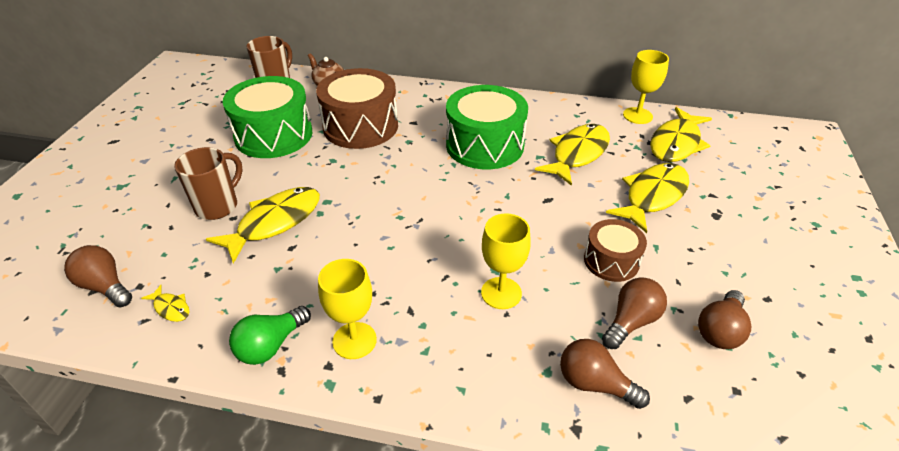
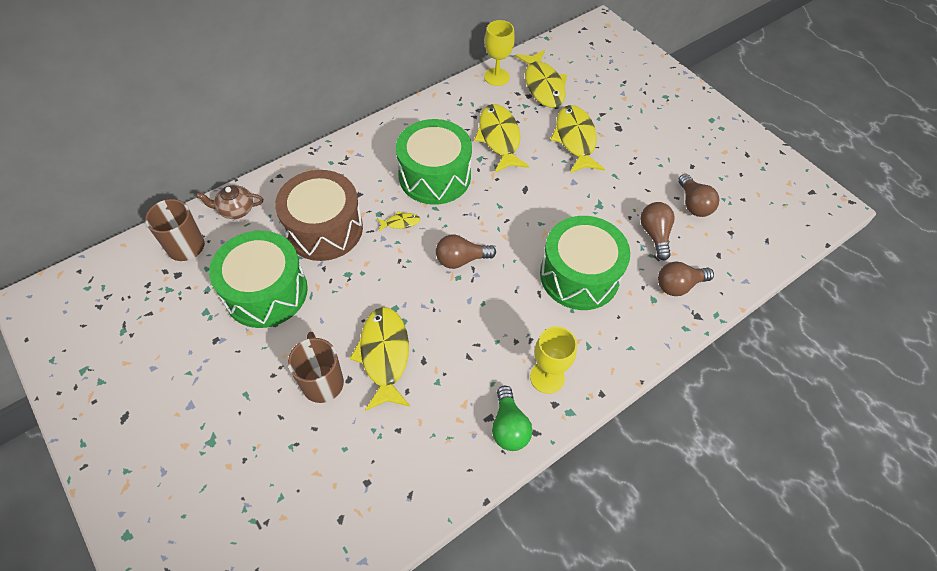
camera: 50 degrees left, 15 degrees up
brown light bulb [64,245,132,307] -> brown light bulb moved to [436,234,496,269]
yellow fish [141,285,190,322] -> yellow fish moved to [377,211,420,232]
yellow goblet [481,213,531,309] -> green drum [540,216,630,310]
brown drum [584,219,647,282] -> none

